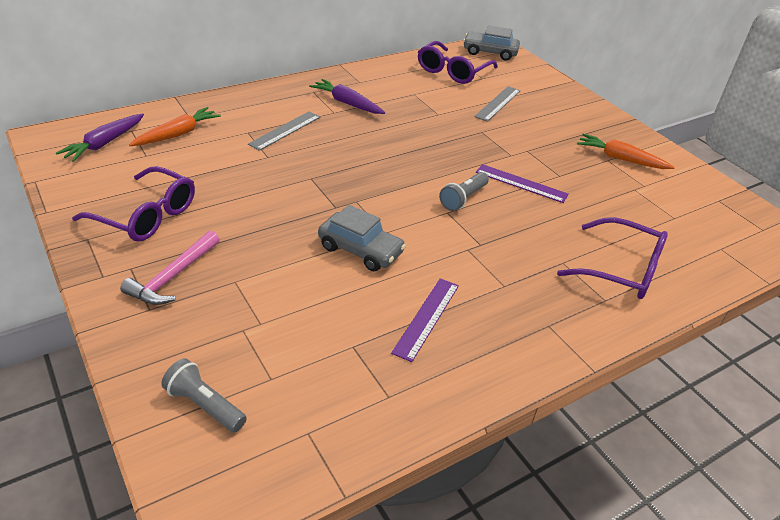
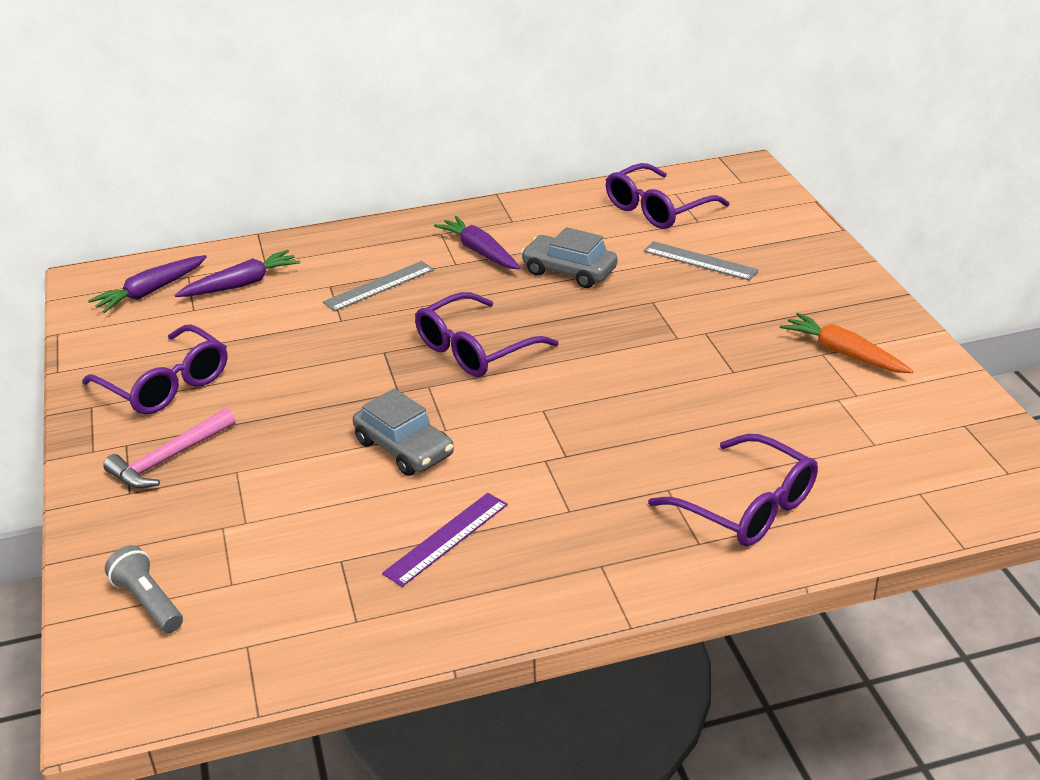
camera: 20 degrees right, 5 degrees down
orange carrot [129,107,221,146] -> purple carrot [175,250,300,297]
grey flashlight [439,172,489,211] -> none
grey car [463,25,520,61] -> grey car moved to [521,227,618,288]
grey ruler [474,86,520,122] -> grey ruler turned 75 degrees clockwise [644,241,759,281]
purple ruler [476,164,569,203] -> none
none -> purple glasses [415,292,559,377]

